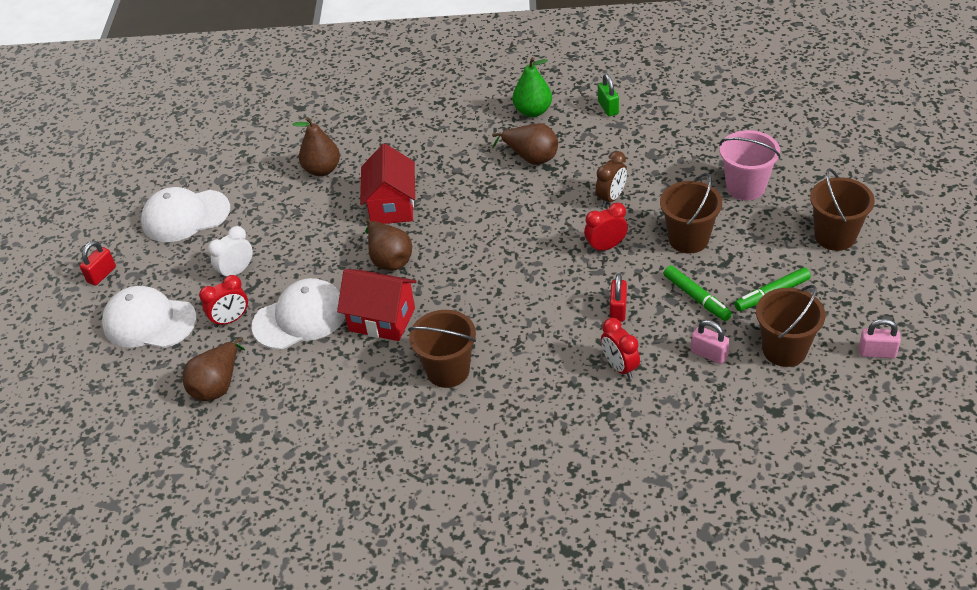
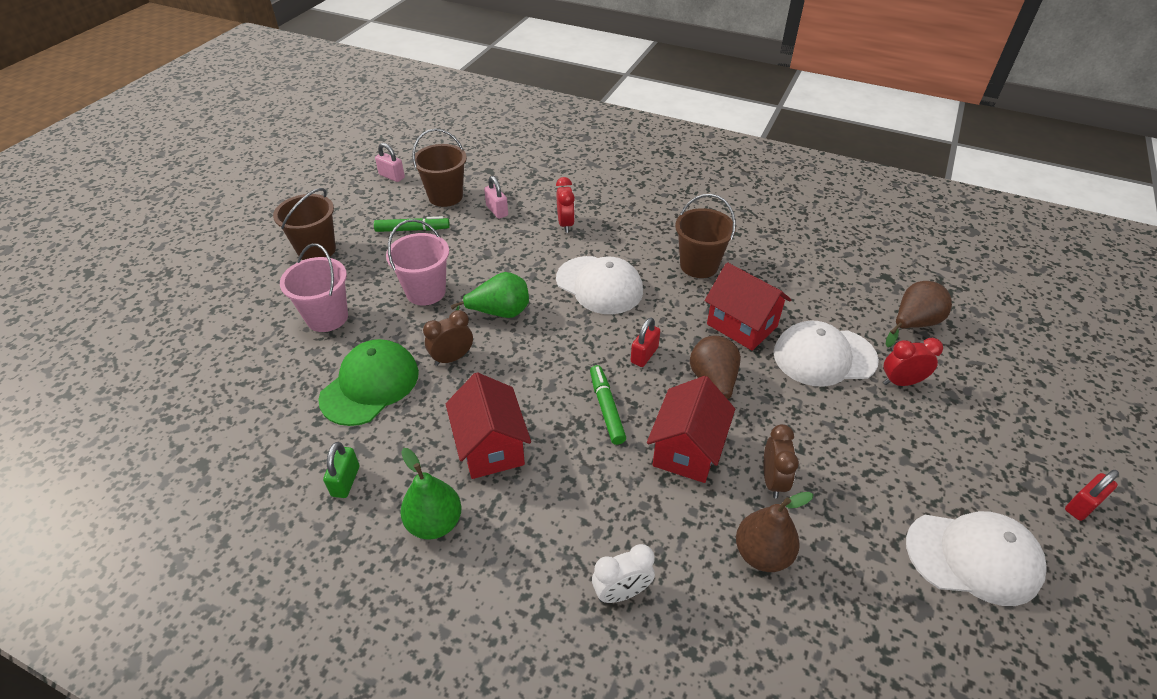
camera: 160 degrees left, 0 degrees up
white cap [102,286,197,348] -> white cap moved to [556,256,643,314]
white clock [208,226,253,280] -> white clock moved to [592,544,655,603]
brown pear [492,123,558,165] -> red house [446,372,531,479]
red clock [584,203,628,253] -> green pear [451,272,529,318]
red padlock [610,273,627,322] -> red padlock moved to [631,318,660,367]
brown bucket [660,173,722,253] -> pink bucket [386,219,449,306]
green marker [663,265,732,321] -> green marker moved to [590,365,626,445]
none -> green cap [318,339,419,426]
none -> brown clock [763,424,799,499]

